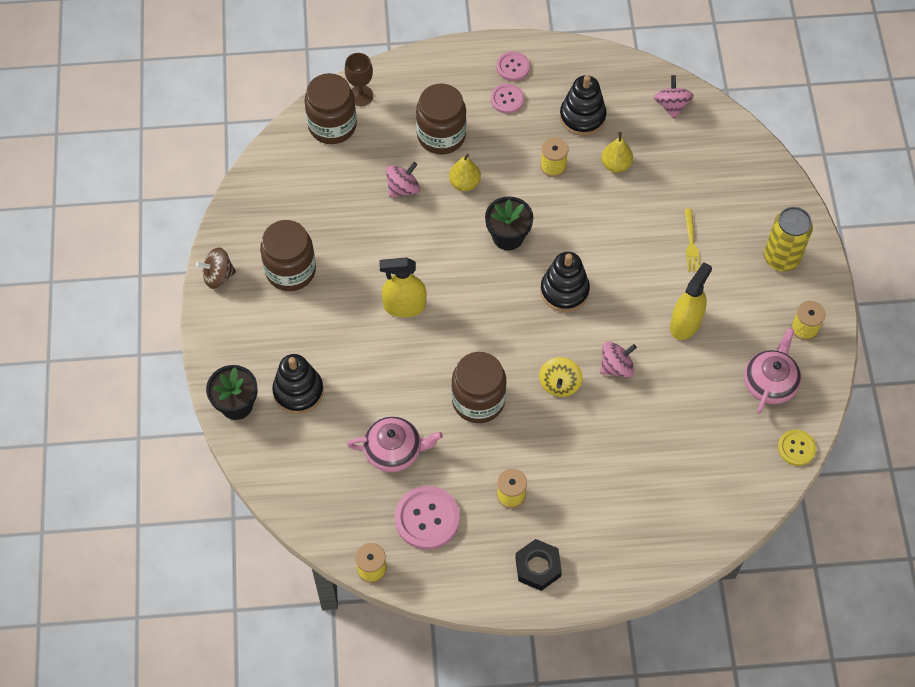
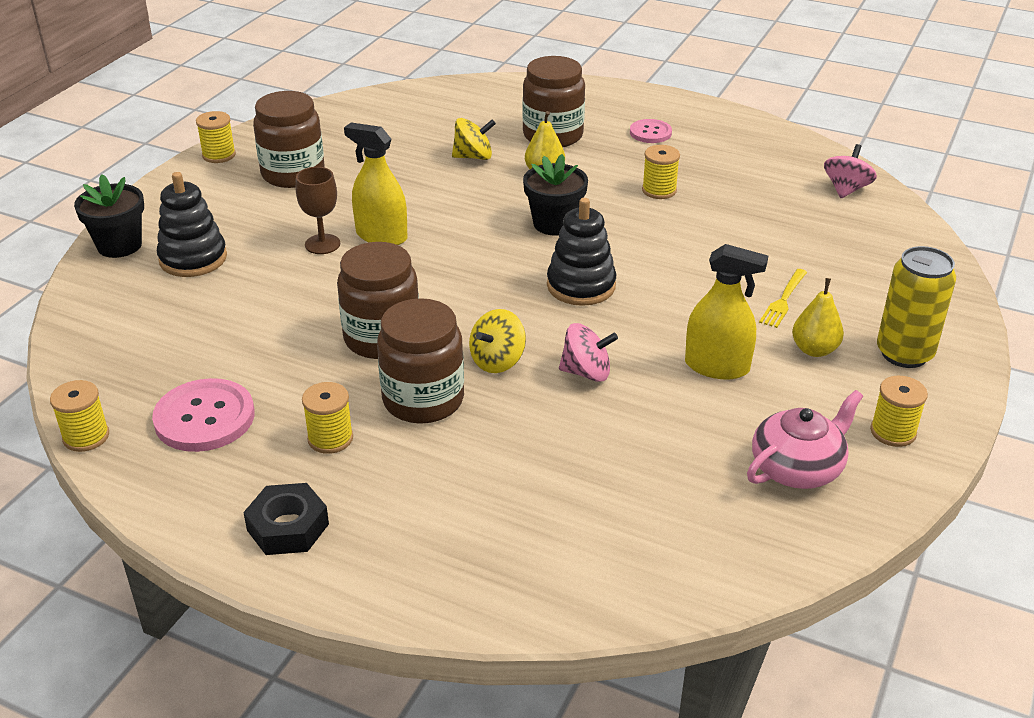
camera: 30 degrees right, 25 degrees down
brown spinning top [196,247,236,289] -> yellow spool [196,111,236,163]
brown jar [304,73,357,144] -> brown jar moved to [377,298,464,424]
brown goblet [345,53,373,106] -> brown goblet moved to [296,167,340,254]
pink teapot [347,416,443,472] -> none
pink spinning top [386,162,420,197] -> yellow spinning top [452,118,496,160]
pink button [496,51,530,81] -> none
black stacking toy [560,75,607,136] -> none
yellow pear [601,132,633,173] -> yellow pear moved to [792,278,844,357]
yellow spray bottle [670,262,712,340] -> yellow spray bottle turned 45 degrees clockwise [685,244,768,380]
yellow button [778,430,816,466] -> none

